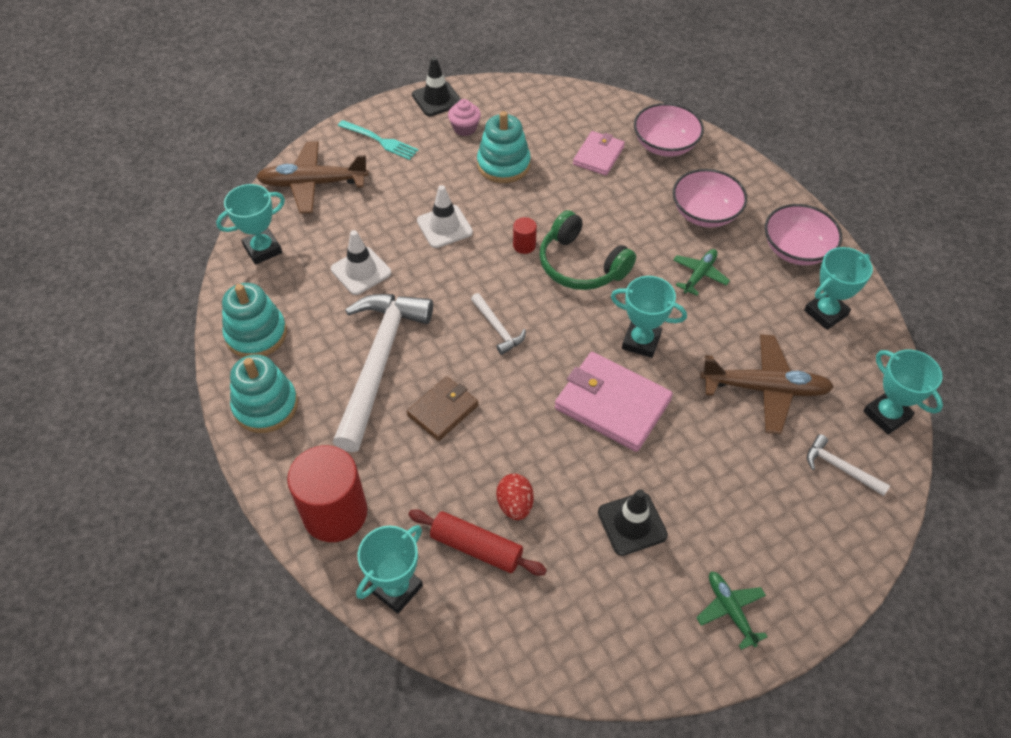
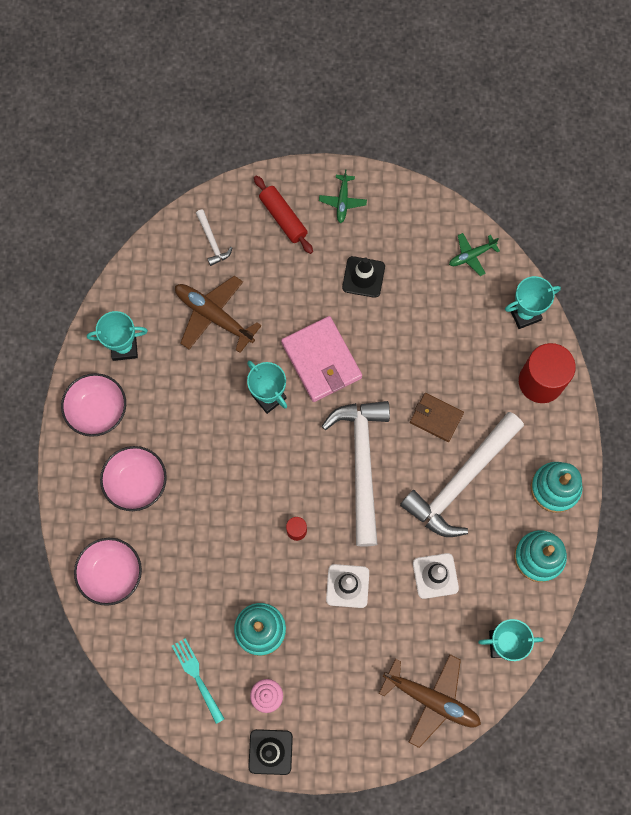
camera: 150 degrees left, 20 degrees up
turquoise fork [338,120,419,160] -> turquoise fork moved to [172,638,225,724]
brown wallet [407,376,479,441] -> brown wallet turned 45 degrees clockwise [410,393,464,442]
red rolling pin [408,509,547,576] -> red rolling pin moved to [254,175,313,254]
white hammer [471,293,526,355] -> white hammer [322,401,390,547], size x2.36
red egg [496,474,534,520] -> none
green headphones [539,210,636,290] -> none
pink wallet [573,131,625,176] -> none
green plane [673,249,730,296] -> green plane moved to [449,233,500,276]
turquoise trophy [863,349,943,435] -> none

